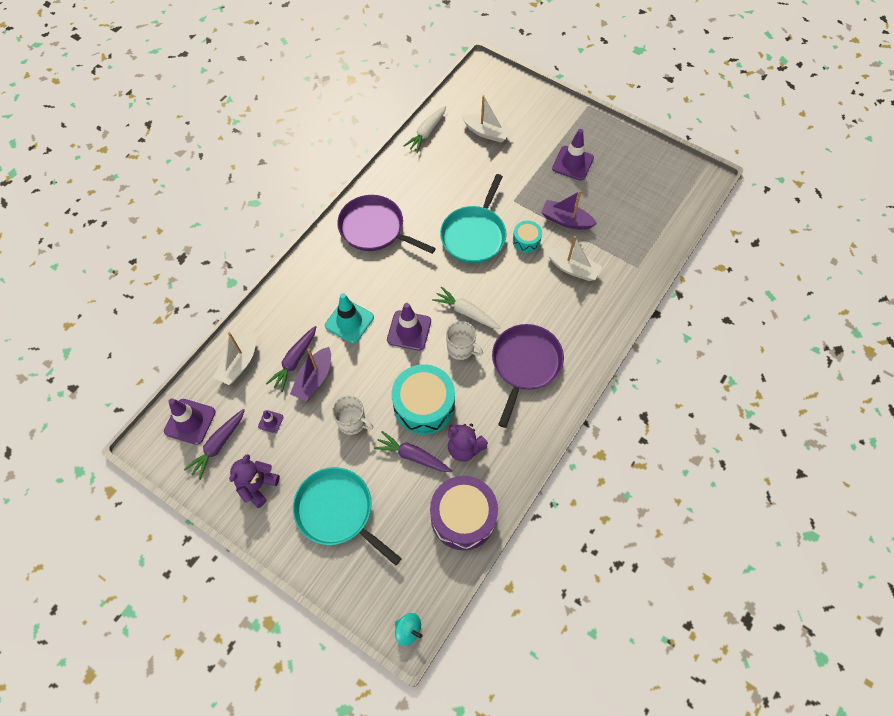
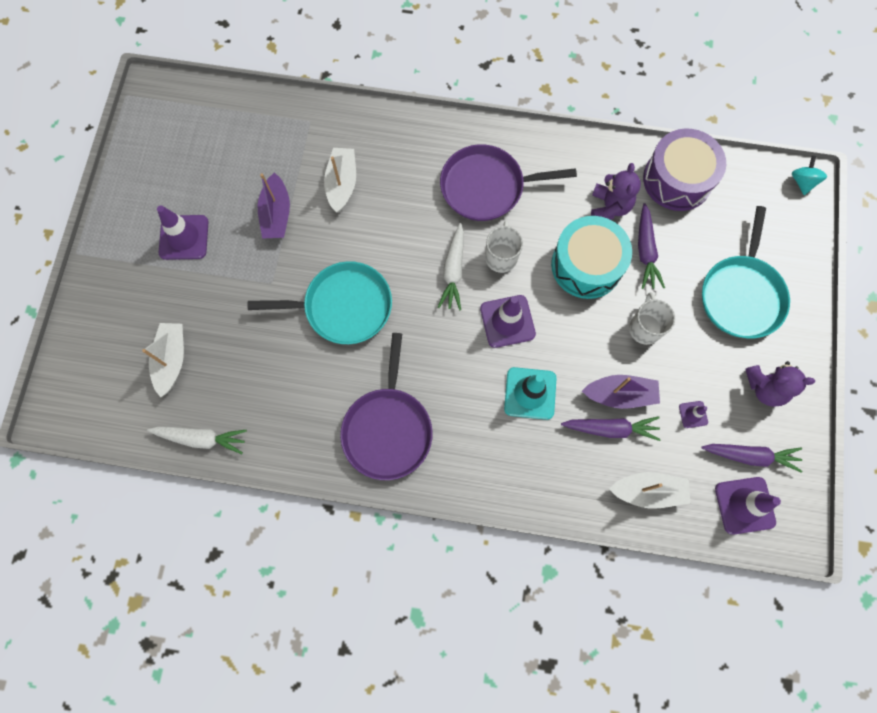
camera: 115 degrees left, 10 degrees up
turquoise drum [513,221,542,253] -> none

